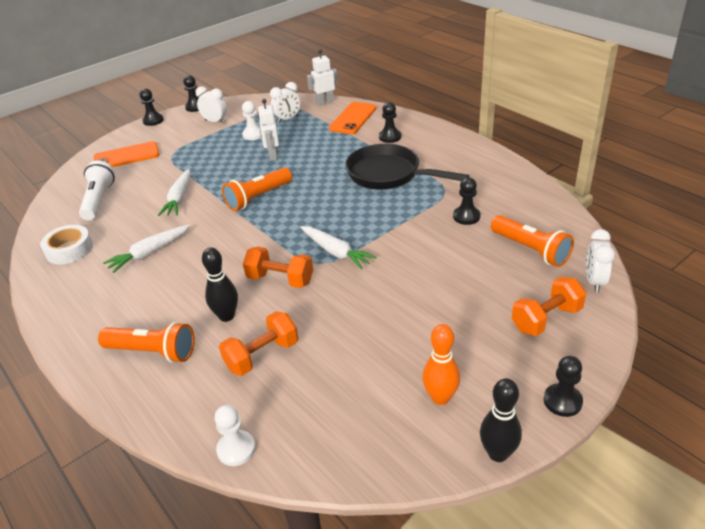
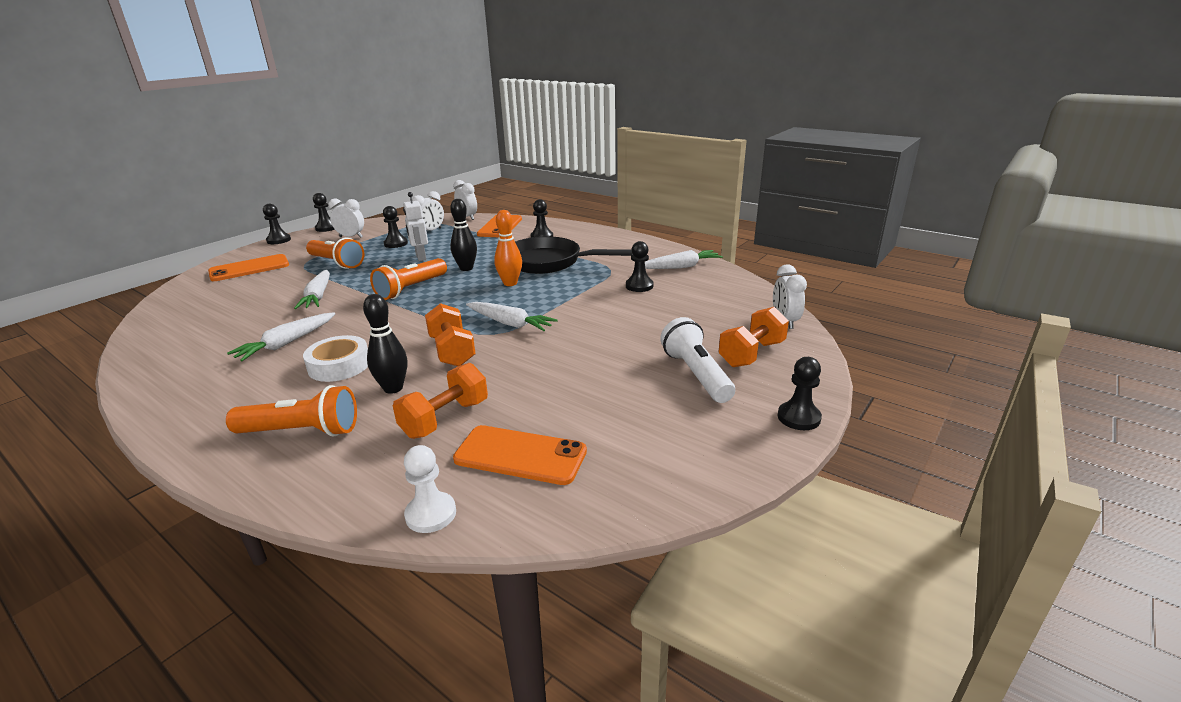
camera: 15 degrees left, 10 degrees down
white tape [40,225,93,264] -> white tape moved to [303,335,368,382]
white flashlight [79,160,115,221] -> white flashlight moved to [660,317,735,403]
white pawn [242,101,261,140] -> black pawn [383,206,408,248]
orange dumbbell [243,246,313,288] -> orange dumbbell turned 60 degrees clockwise [425,303,476,366]
white robot [307,49,338,105] -> white clock [453,180,477,220]
orange bowling pin [422,324,460,405] -> orange bowling pin moved to [494,210,522,286]
black bowling pin [480,378,522,462] -> black bowling pin moved to [450,199,477,271]
orange flashlight [491,215,574,267] -> orange flashlight moved to [306,238,364,269]
none -> orange phone [453,425,587,485]
none -> white carrot [645,250,723,269]

